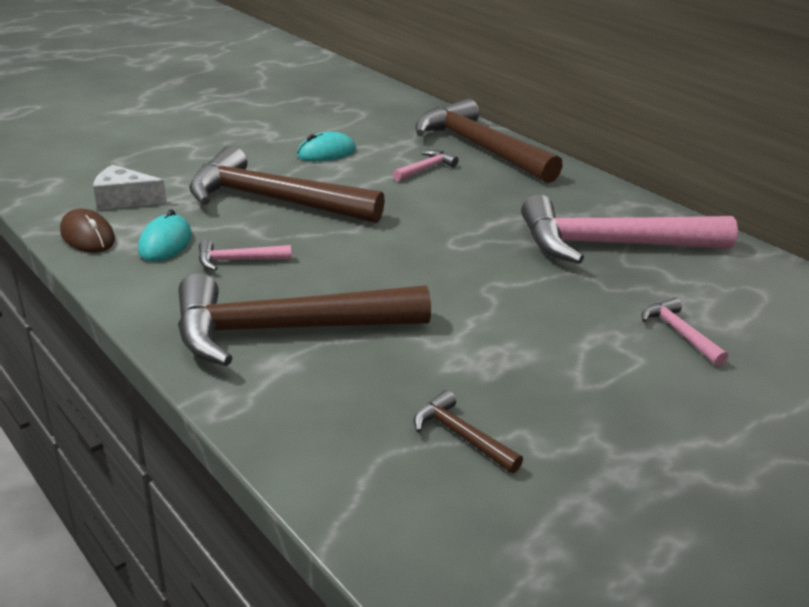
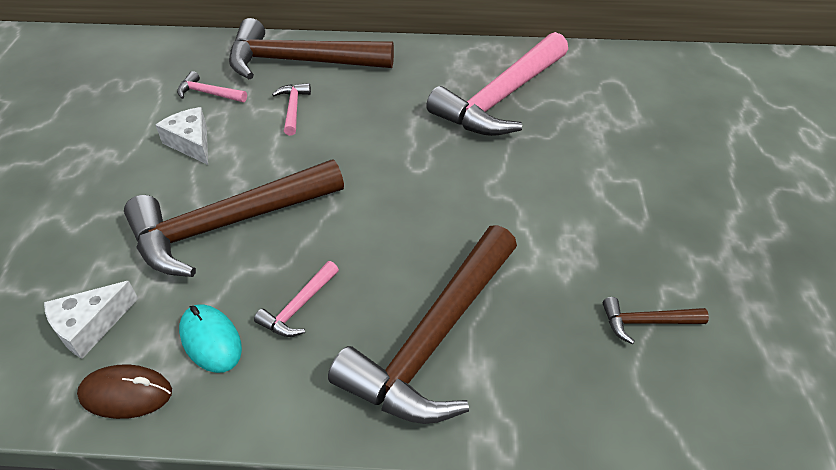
camera: 45 degrees left, 15 degrees up
turquoise mouse [297,132,356,161] -> white cheese [156,107,208,165]
pink hammer [642,298,728,366] -> pink hammer moved to [177,71,247,102]

